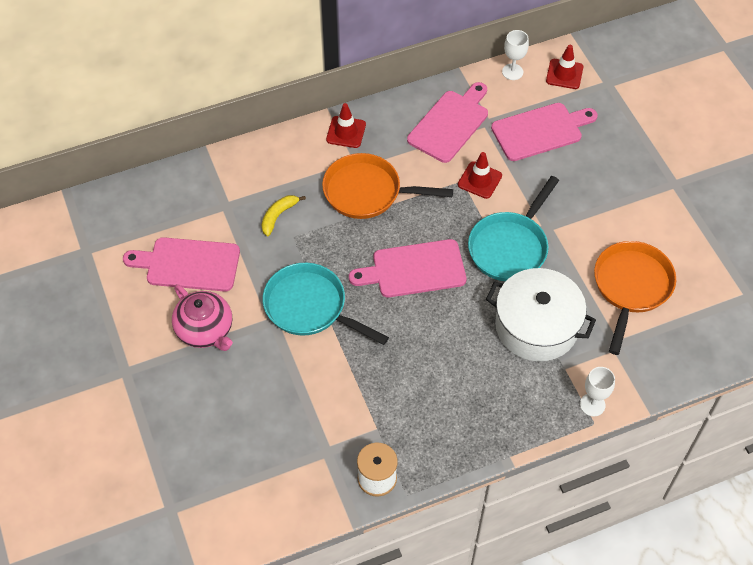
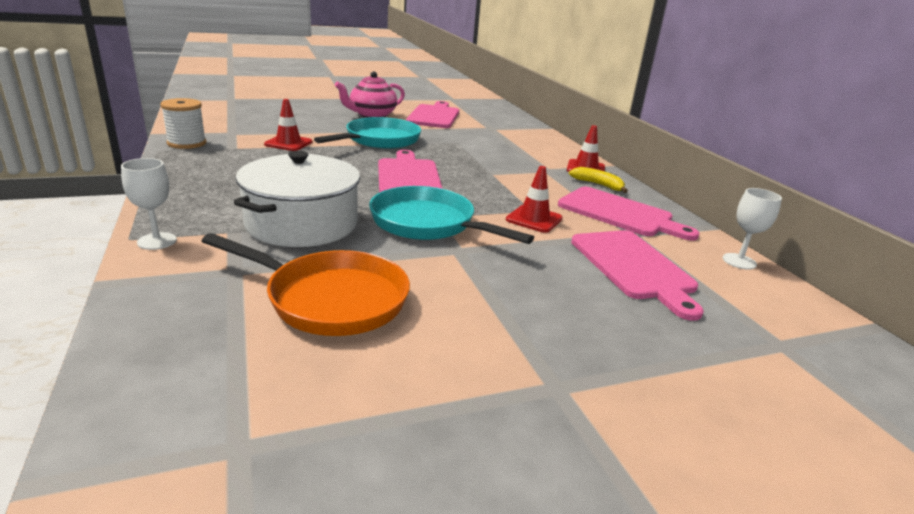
camera: 90 degrees right, 30 degrees down
yellow banana [261,195,306,236] -> yellow banana moved to [569,167,628,193]
orange pan [322,153,453,219] -> none
red traffic cone [546,45,583,89] -> red traffic cone moved to [264,99,312,151]

